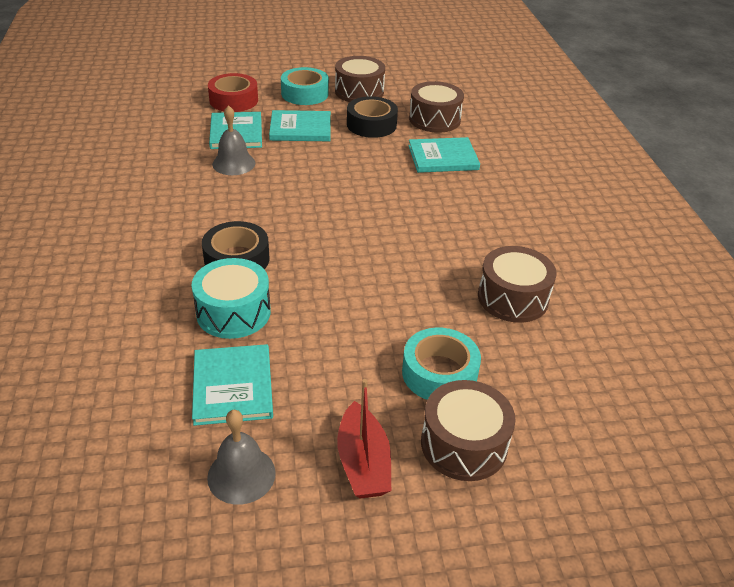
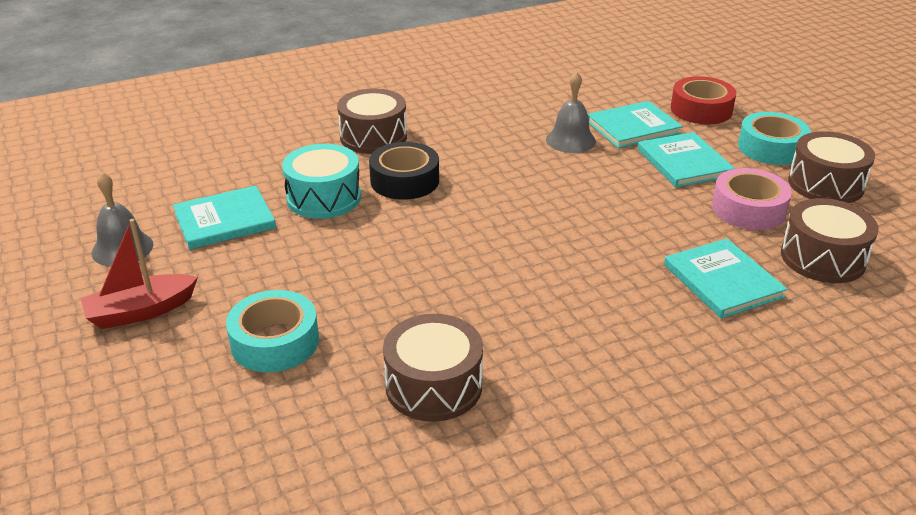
camera: 75 degrees right, 5 degrees down
black tape [347,96,398,138] -> pink tape [712,168,792,230]
brown drum [421,380,516,481] -> brown drum moved to [337,89,407,154]

